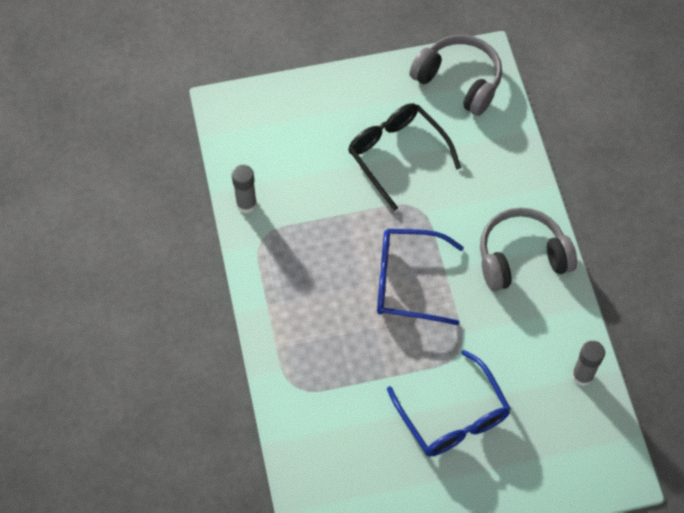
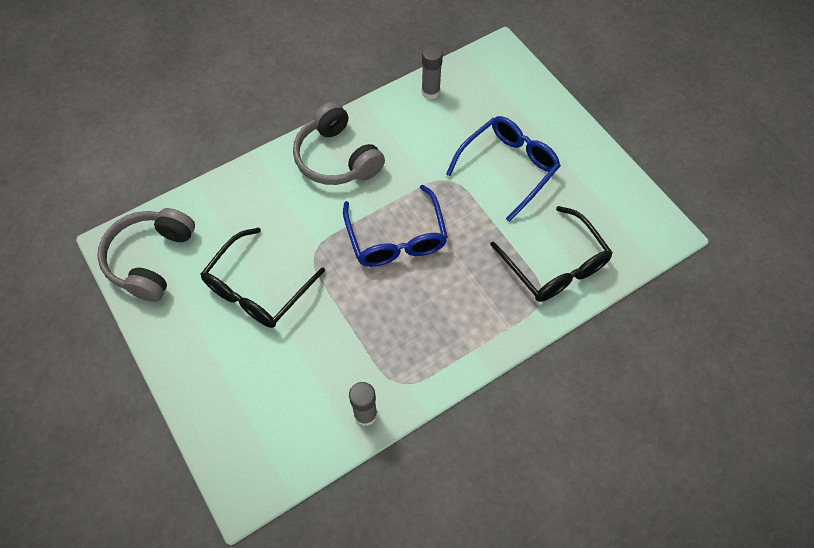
camera: 110 degrees left, 0 degrees up
none -> black glasses [490,206,613,302]

